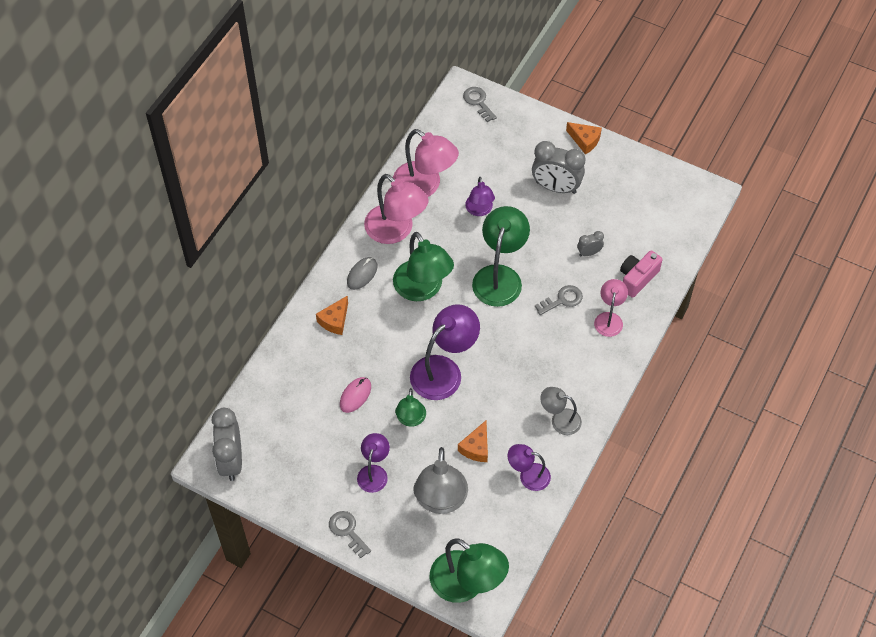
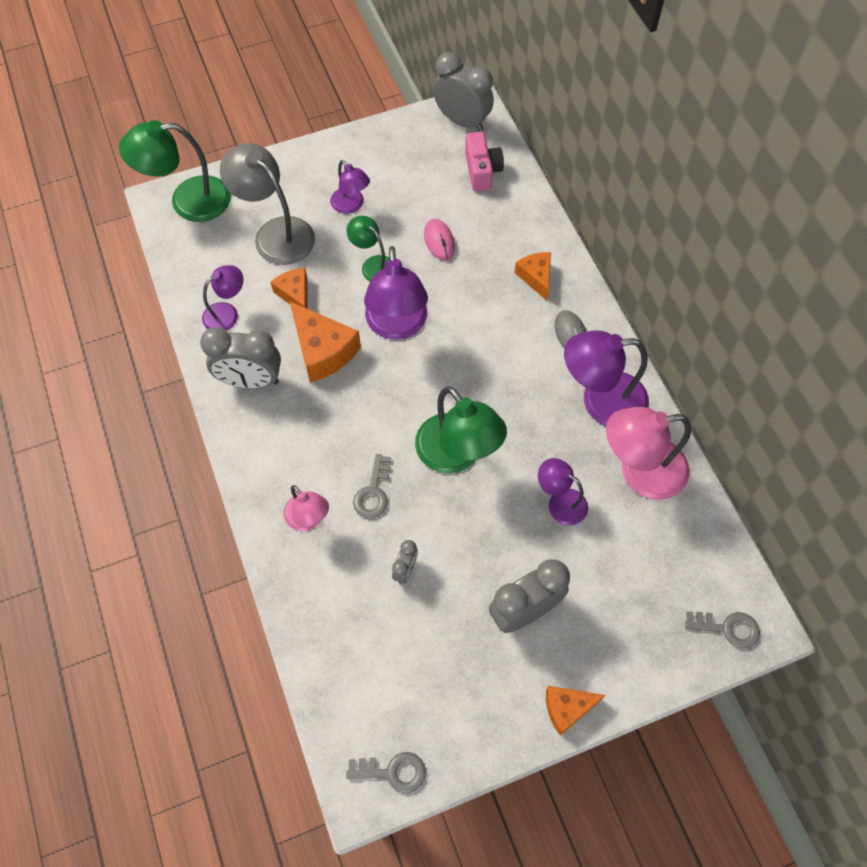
camera: 130 degrees right, 5 degrees up
grey key [329,511,371,558] -> grey key moved to [346,752,426,793]
pink lamp [364,174,429,244] -> purple lamp [564,330,649,426]
green lamp [393,232,454,301] -> none
grey lamp [540,387,582,435] -> grey clock [200,327,281,389]
pink camera [620,250,663,298] -> pink camera moved to [465,132,504,191]
none -> orange cheese [290,301,361,383]

